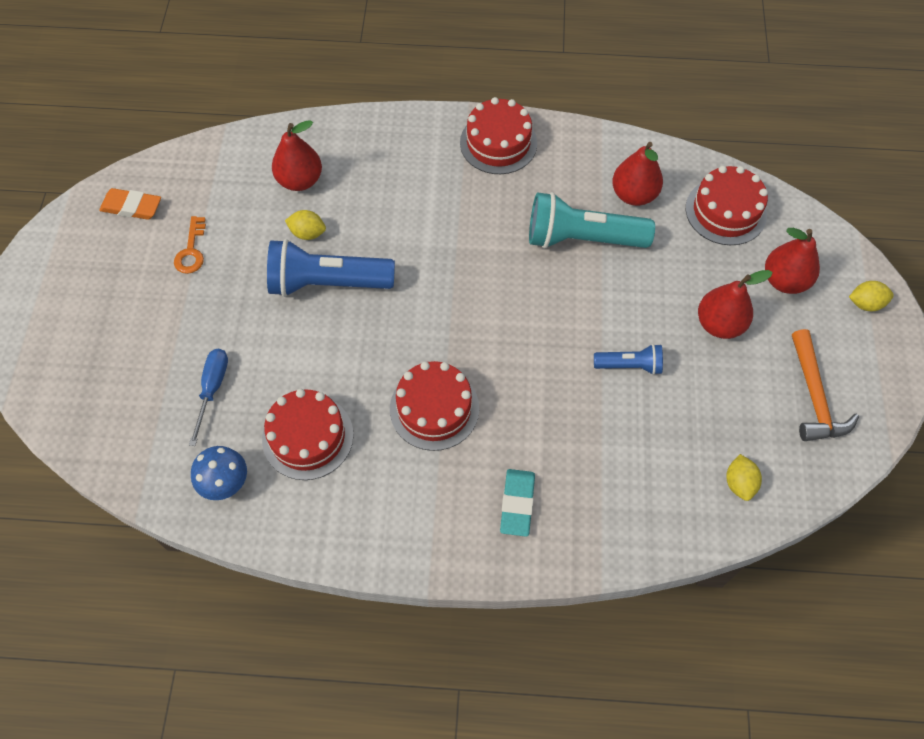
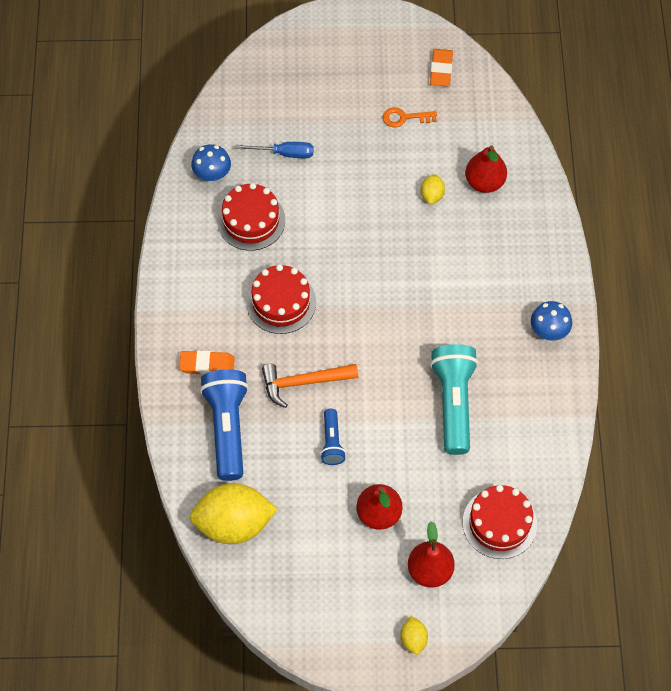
camera: 85 degrees right, 0 degrees up
blue flashlight [267,239,395,297] -> blue flashlight moved to [200,369,249,481]
red cake [460,97,537,174] -> blue mushroom [531,301,572,341]
turquoise eraser [500,469,535,537] -> orange eraser [179,350,235,375]
red pear [612,142,663,206] -> none
yellow lemon [726,454,762,501] -> yellow lemon [190,483,277,544], size x2.24
orange hammer [792,329,859,441] -> orange hammer moved to [262,364,358,408]

